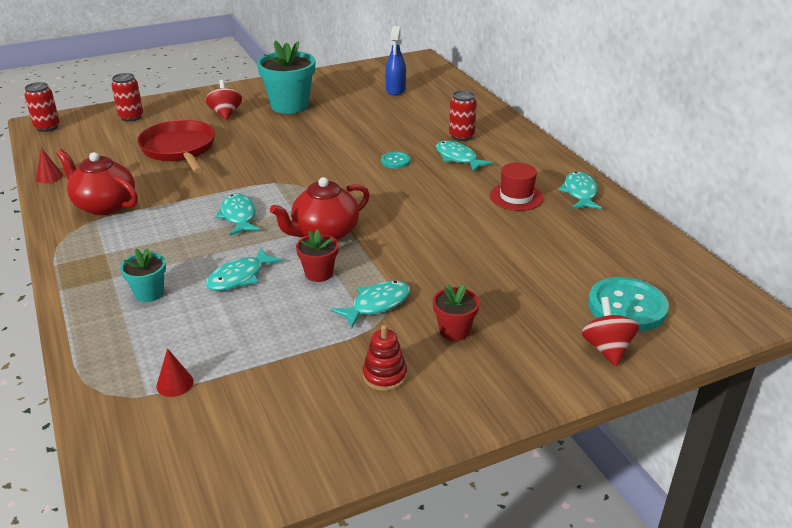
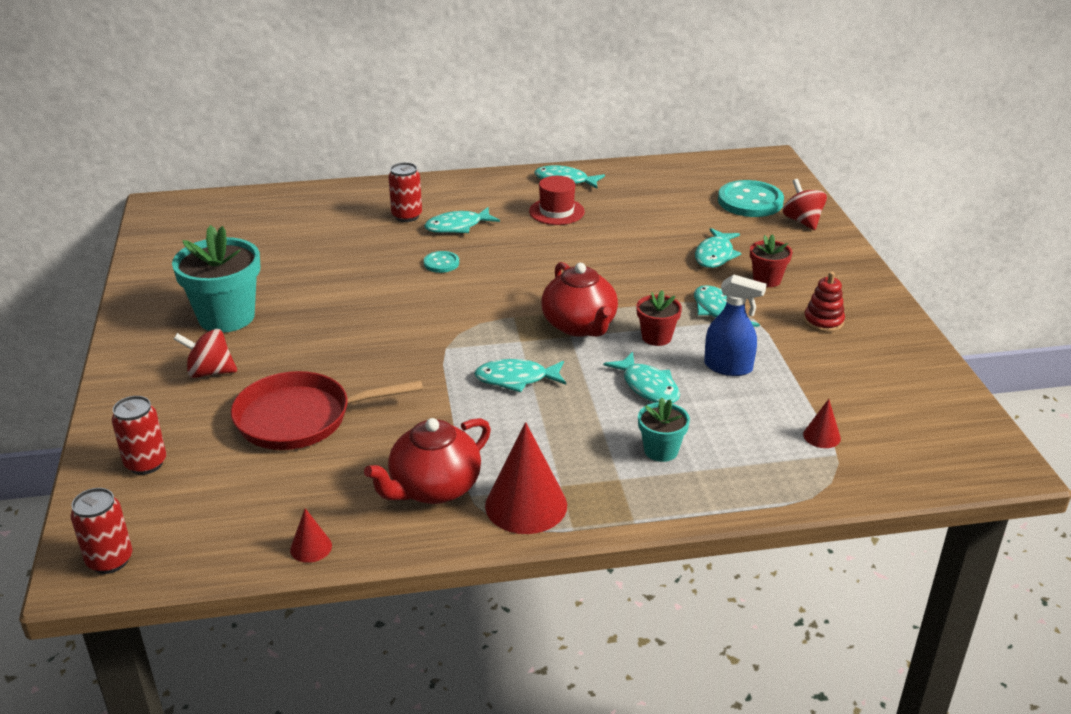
camera: 75 degrees left, 0 degrees up
blue spray bottle [385,26,406,96] -> blue spray bottle moved to [704,274,767,376]
red spinning top [581,297,639,366] -> red spinning top turned 60 degrees clockwise [783,179,827,230]
none -> red cone [485,422,567,534]
none -> turquoise fish [695,228,741,268]

